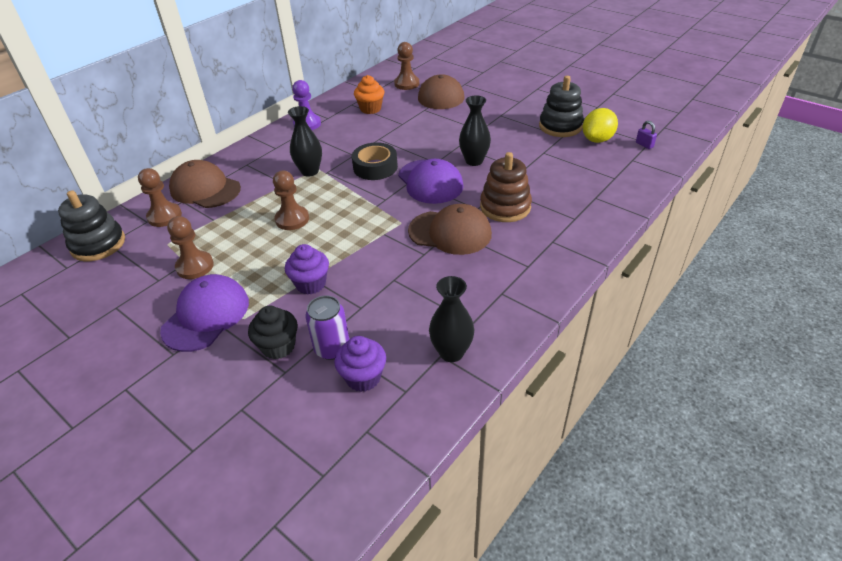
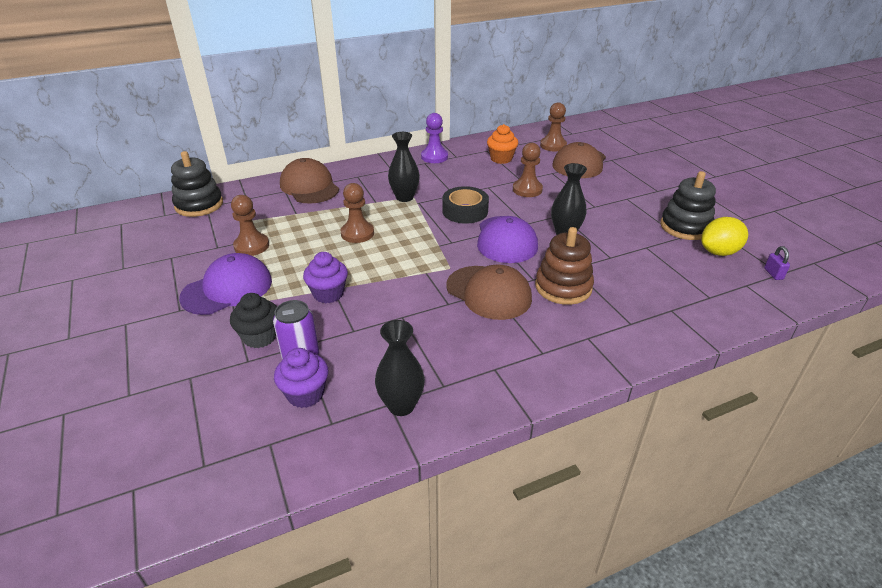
camera: 25 degrees right, 5 degrees down
brown pawn [138,168,182,227] -> brown pawn moved to [513,143,543,197]

